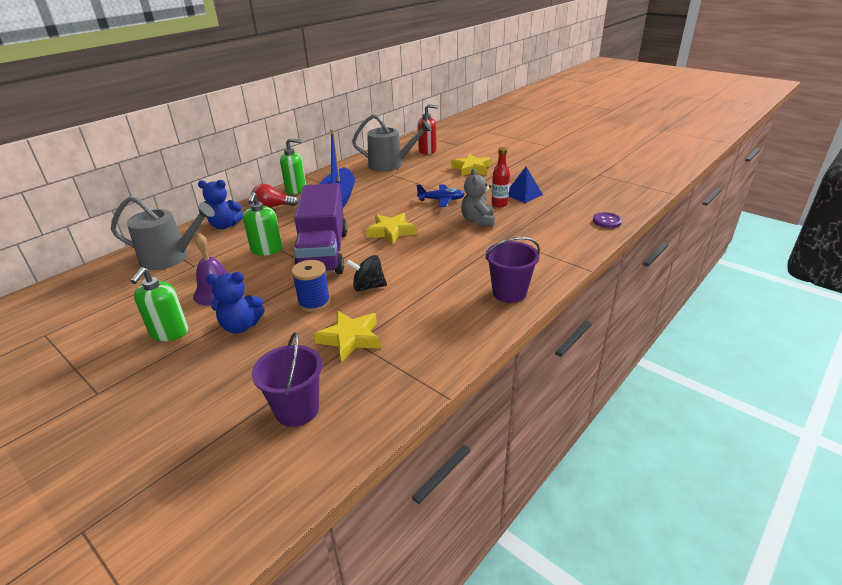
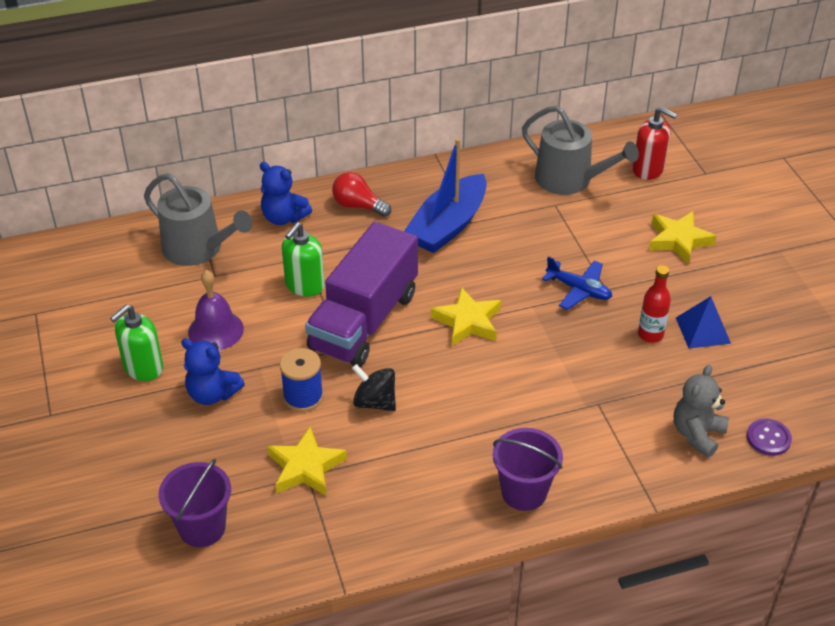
camera: 30 degrees right, 10 degrees up
green soap dispenser [280,138,306,194] -> none
grey teddy bear [461,168,495,227] -> grey teddy bear moved to [674,365,729,457]

